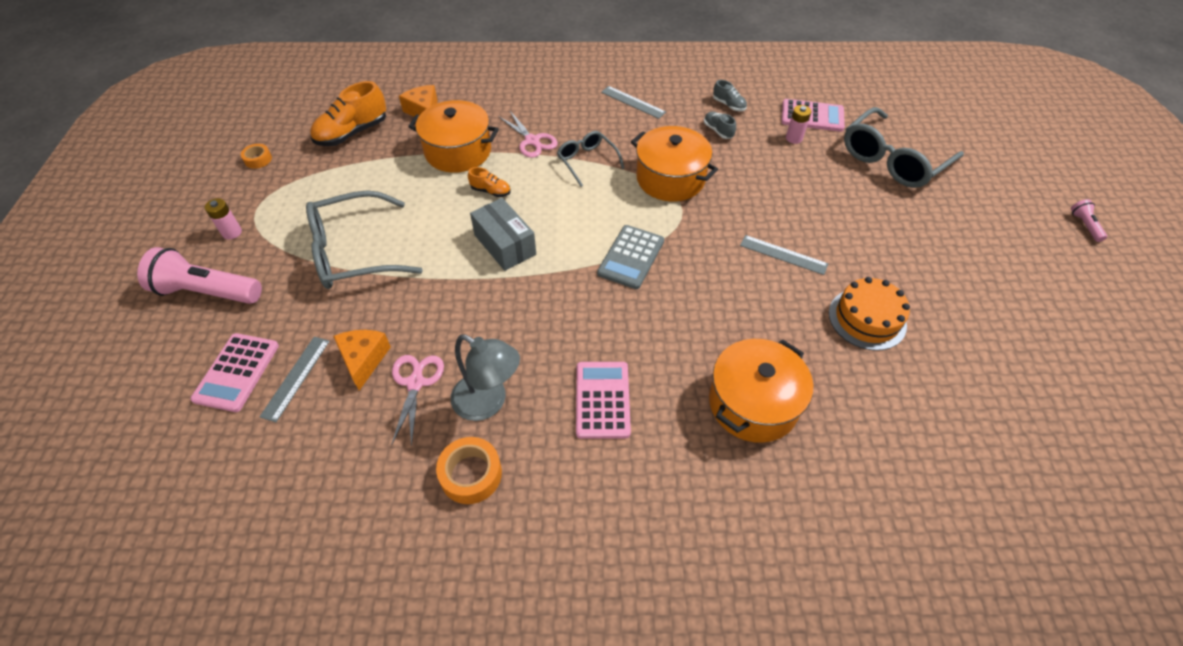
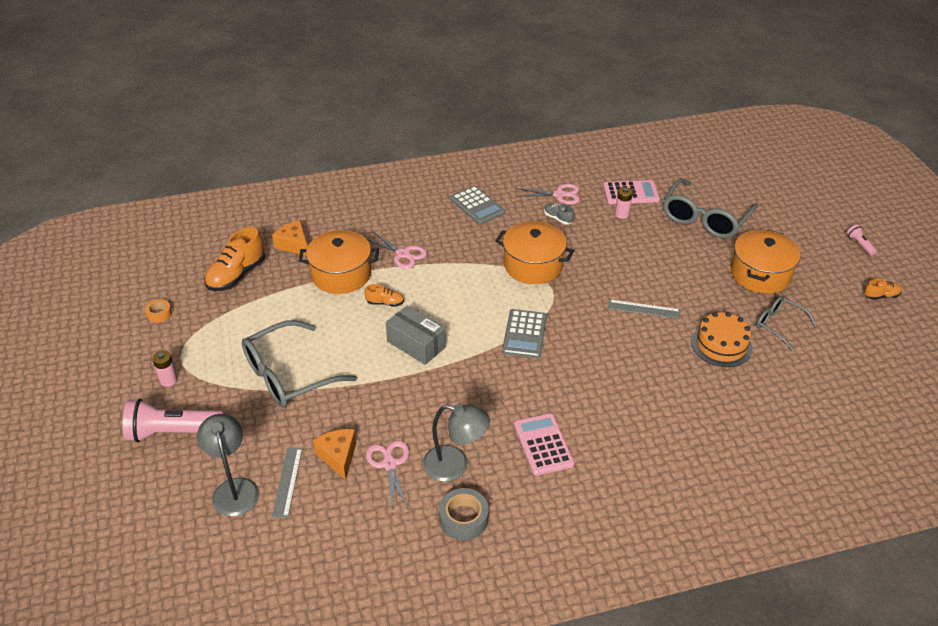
camera: 15 degrees left, 10 degrees down
pink calculator [190,333,279,412] -> grey lamp [197,414,259,517]
orange tape [436,437,502,504] -> grey tape [439,488,489,540]
grey glasses [557,131,624,187] -> grey glasses moved to [756,296,817,351]
grey ruler [601,86,666,119] -> grey calculator [450,185,505,225]
orange pot [709,339,813,443] -> orange pot moved to [731,230,801,294]
grey shoe [713,80,747,111] -> pink scissors [516,184,580,205]
none -> orange shoe [864,279,902,300]

